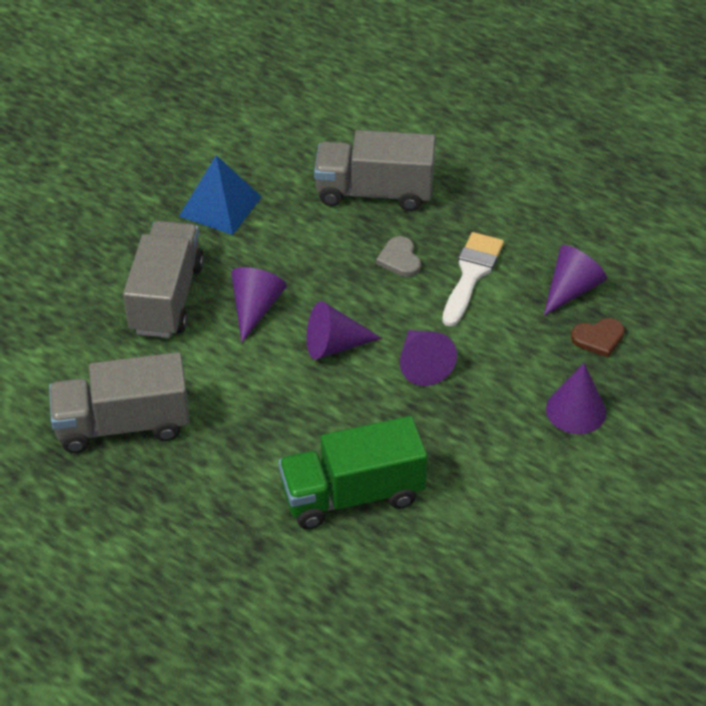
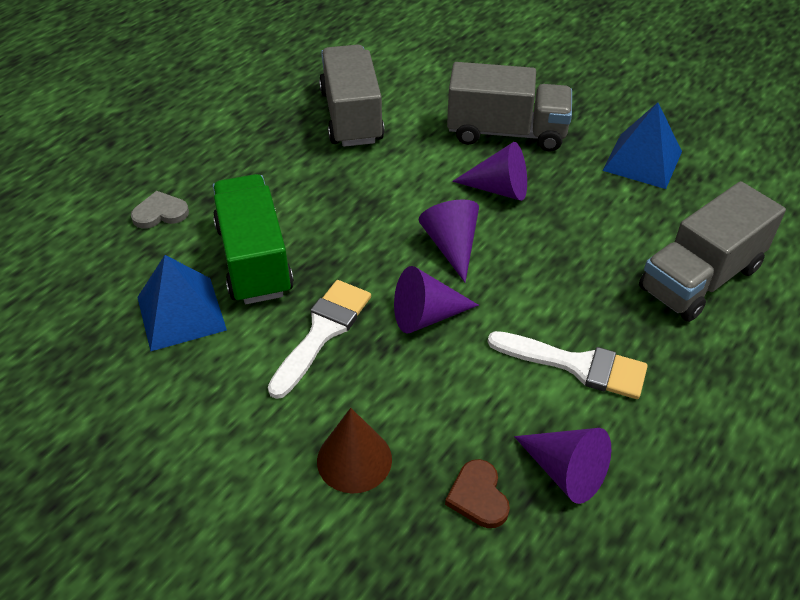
camera: 90 degrees right, 0 degrees up
grey truck [314,130,435,211] -> grey truck turned 135 degrees counterclockwise [639,181,786,322]
grey heart [376,236,421,277] -> grey heart moved to [131,191,189,229]
purple cone [546,363,606,434] -> brown cone [317,408,392,493]
none -> blue pyramid [137,255,227,351]
none -> white brush [268,280,371,399]

